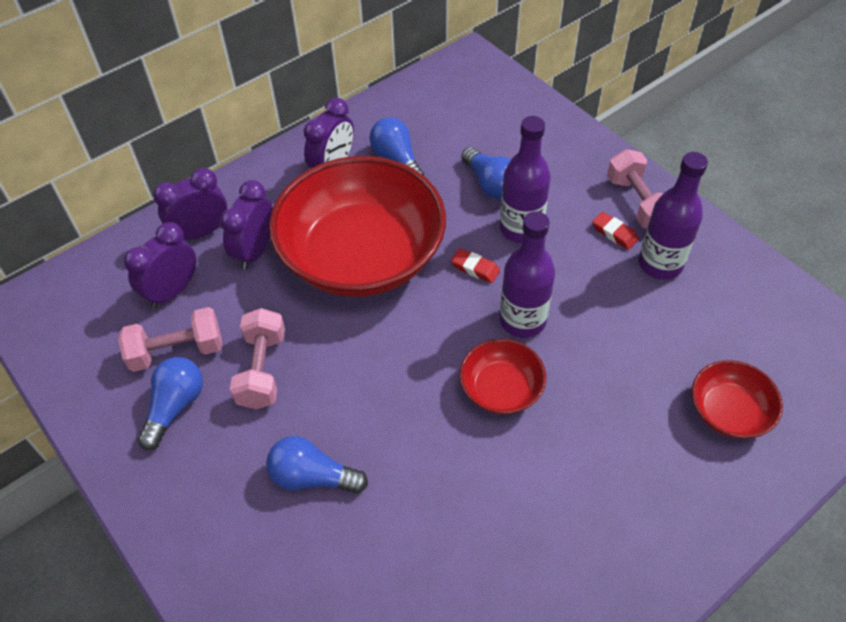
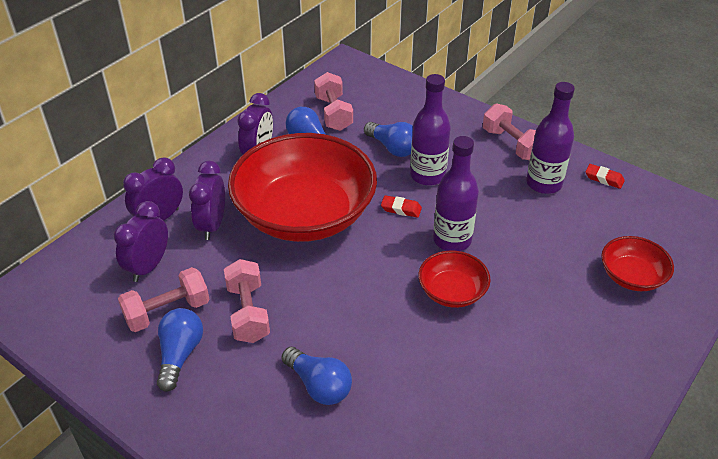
camera: 15 degrees left, 10 degrees down
blue light bulb [266,436,368,494] -> blue light bulb turned 135 degrees counterclockwise [281,347,352,405]
red eraser [592,212,639,250] -> red eraser moved to [585,164,625,189]
none -> pink dumbbell [314,72,353,131]

